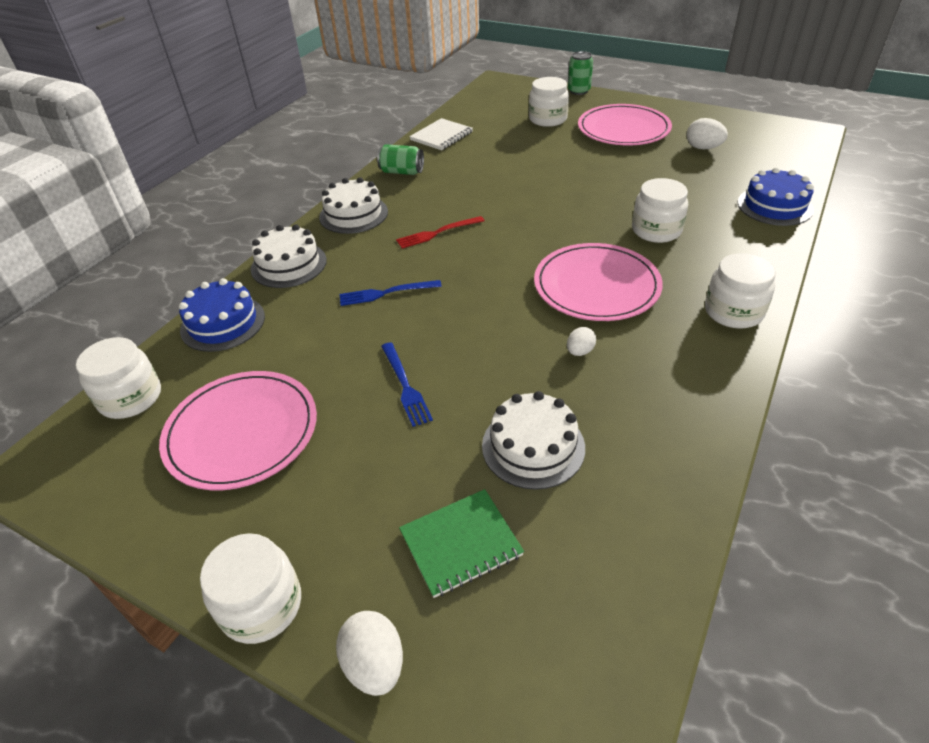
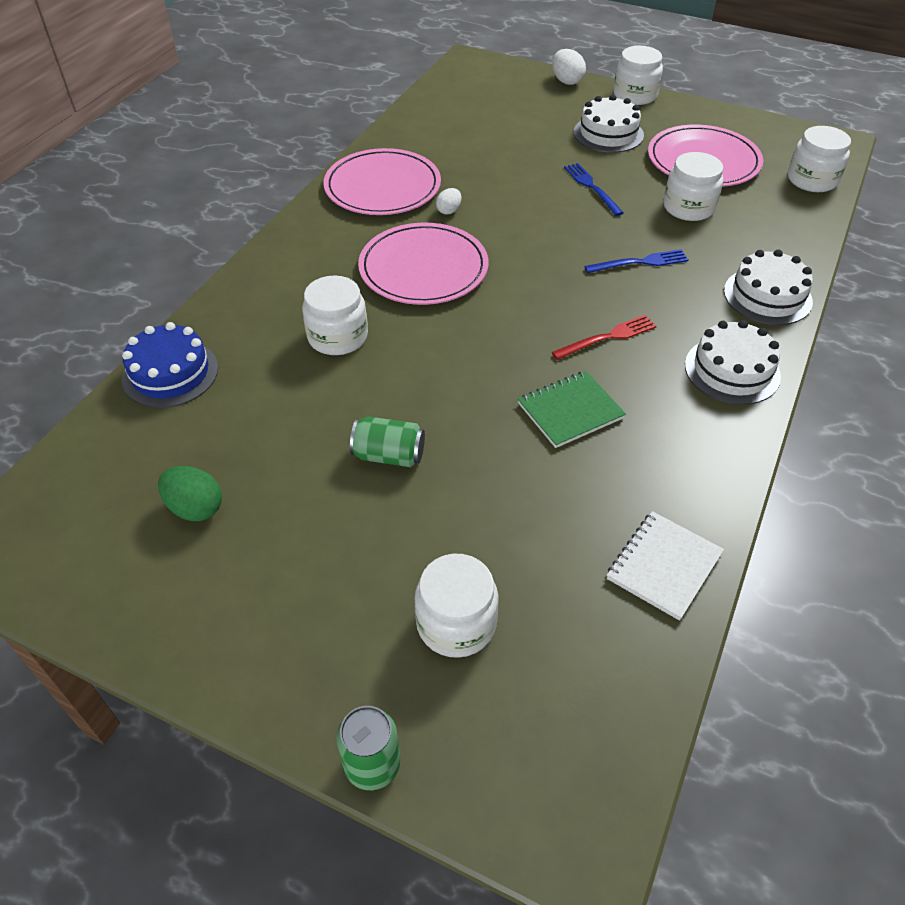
camera: 175 degrees right, 5 degrees up
blue cake [179,278,265,352] -> none
green can [377,144,424,175] -> green can moved to [350,416,425,467]
green notebook [399,489,524,598] -> green notebook moved to [518,371,626,448]
white cake [482,391,585,490] -> white cake moved to [574,95,644,153]
pink plate [578,104,672,145] -> pink plate moved to [324,148,441,215]
white egg [687,118,728,149] -> green egg [158,466,222,521]
white jar [705,253,776,329] -> white jar moved to [664,152,724,221]

